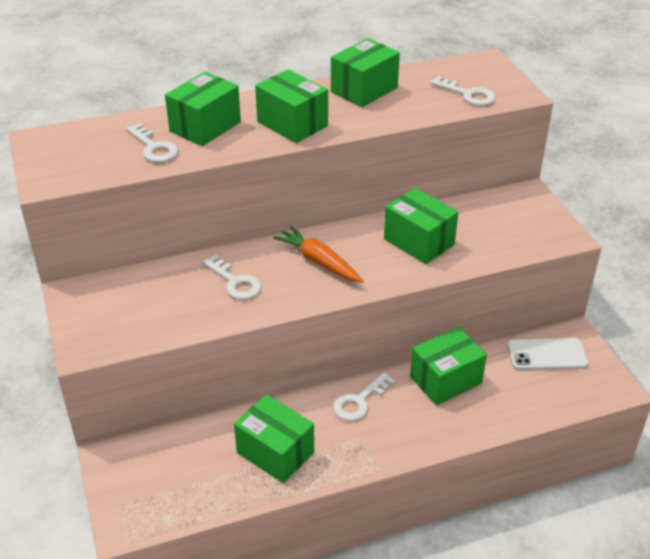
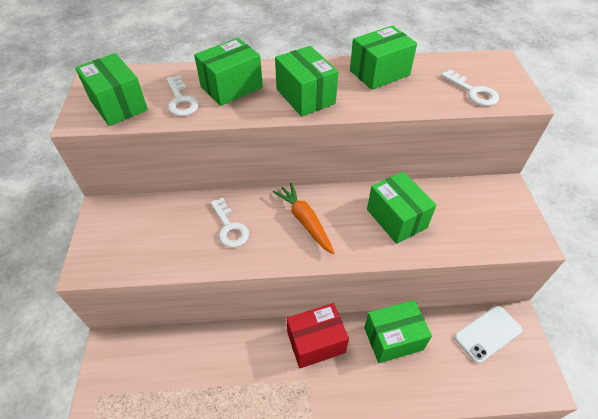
camera: 15 degrees right, 10 degrees up
green box [234,394,314,483] -> green box moved to [75,53,148,126]
white key [333,372,396,421] -> red box [287,303,349,368]
white phone [507,338,588,370] -> white phone turned 45 degrees counterclockwise [454,306,523,364]

